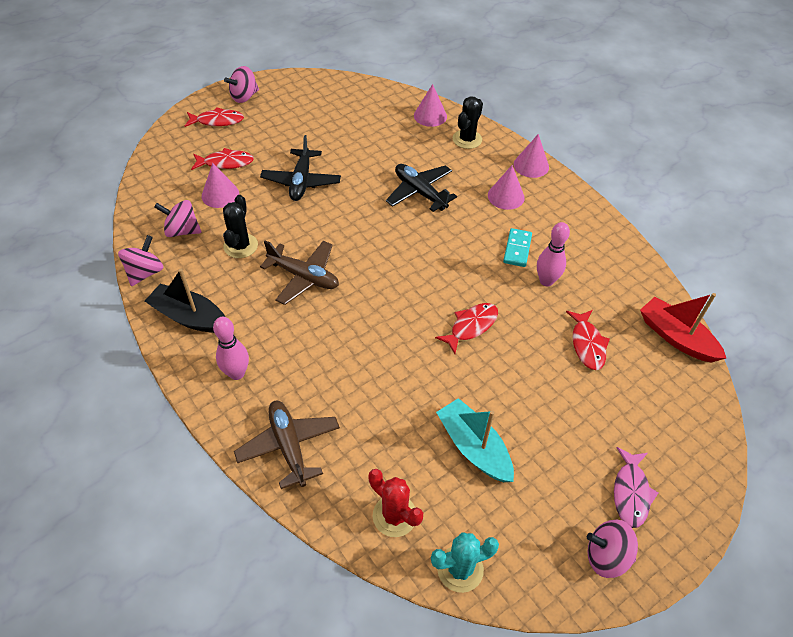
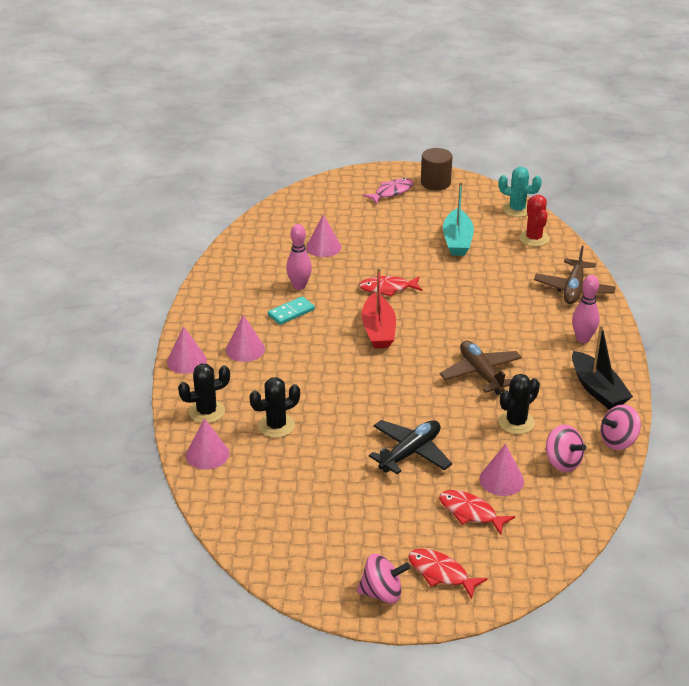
camera: 140 degrees left, 15 degrees down
black plane [386,164,457,212] -> none
red fish [566,310,610,370] -> pink cone [306,214,341,257]
pink spinning top [587,520,638,578] -> brown cylinder [421,148,452,190]
red boat [640,293,726,363] -> red boat moved to [361,267,396,349]
none -> black cactus [249,377,300,438]

